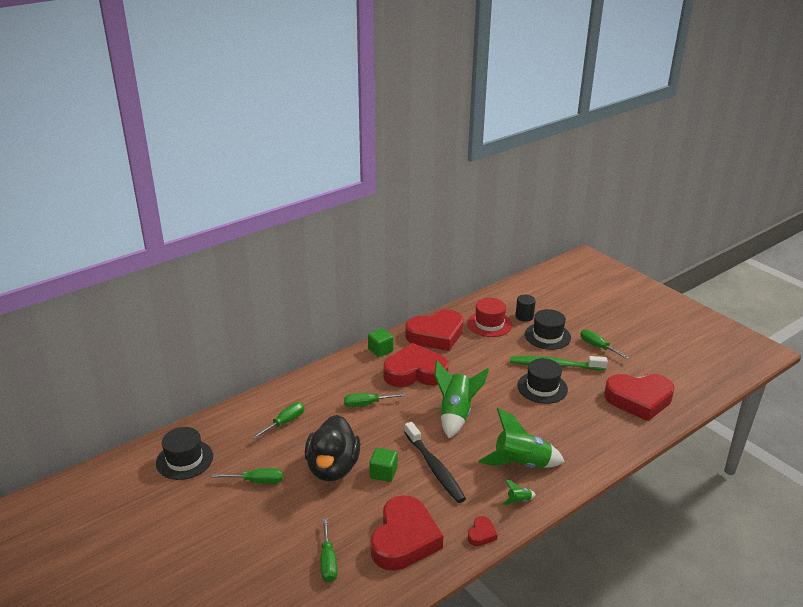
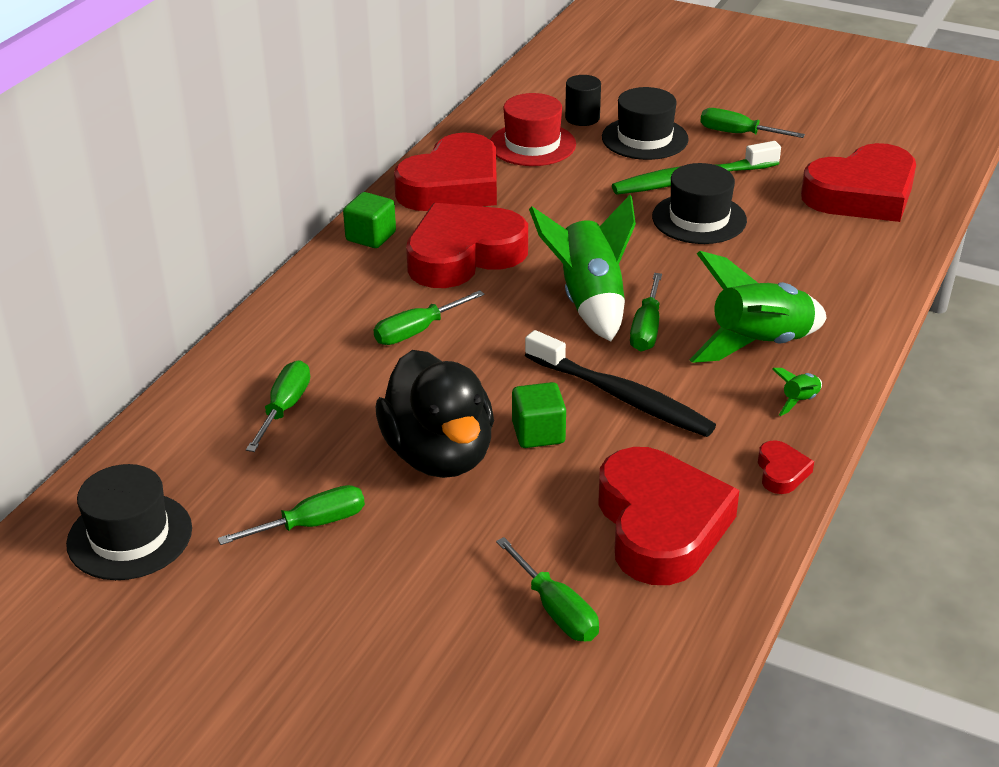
camera: 25 degrees left, 5 degrees up
none -> green screwdriver [630,273,662,351]

